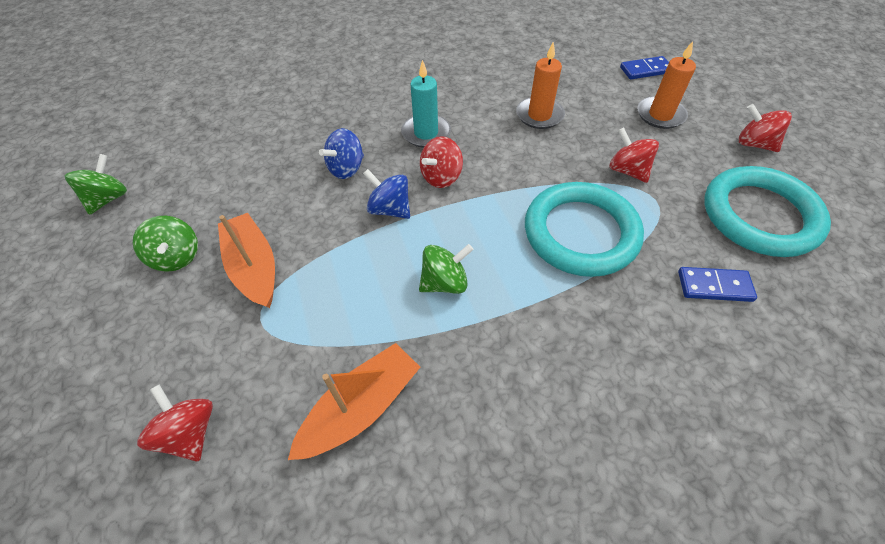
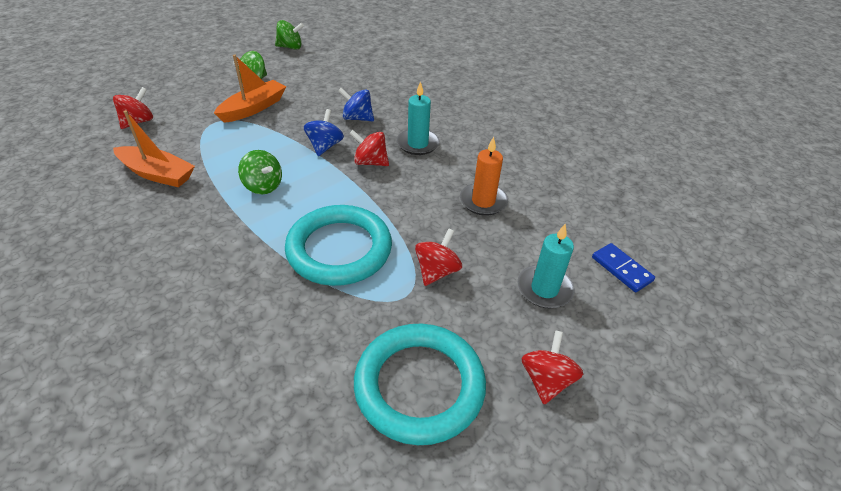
camera: 65 degrees right, 10 degrees down
orange candle [637,41,696,129] -> turquoise candle [517,224,575,308]
blue domino [678,267,757,302] -> none

